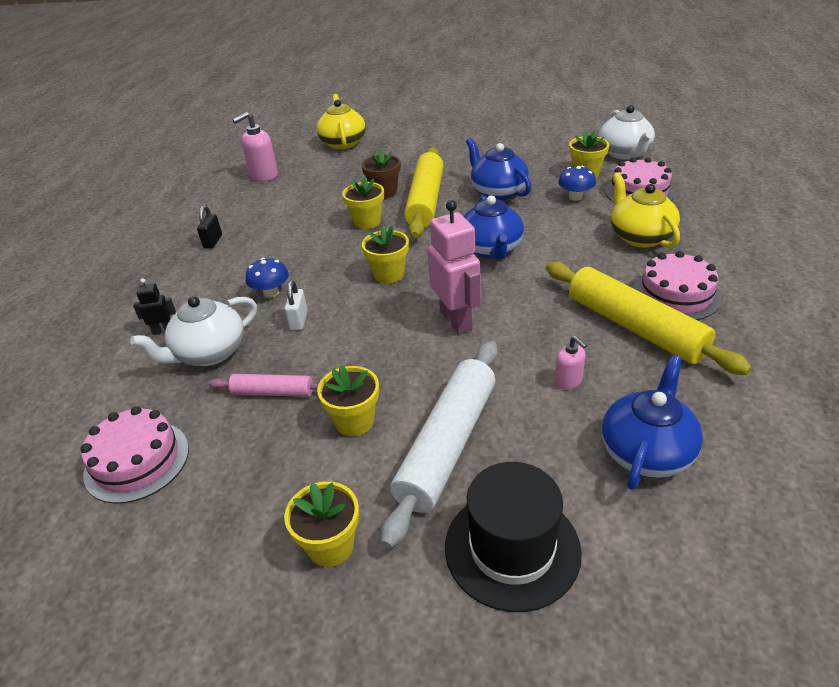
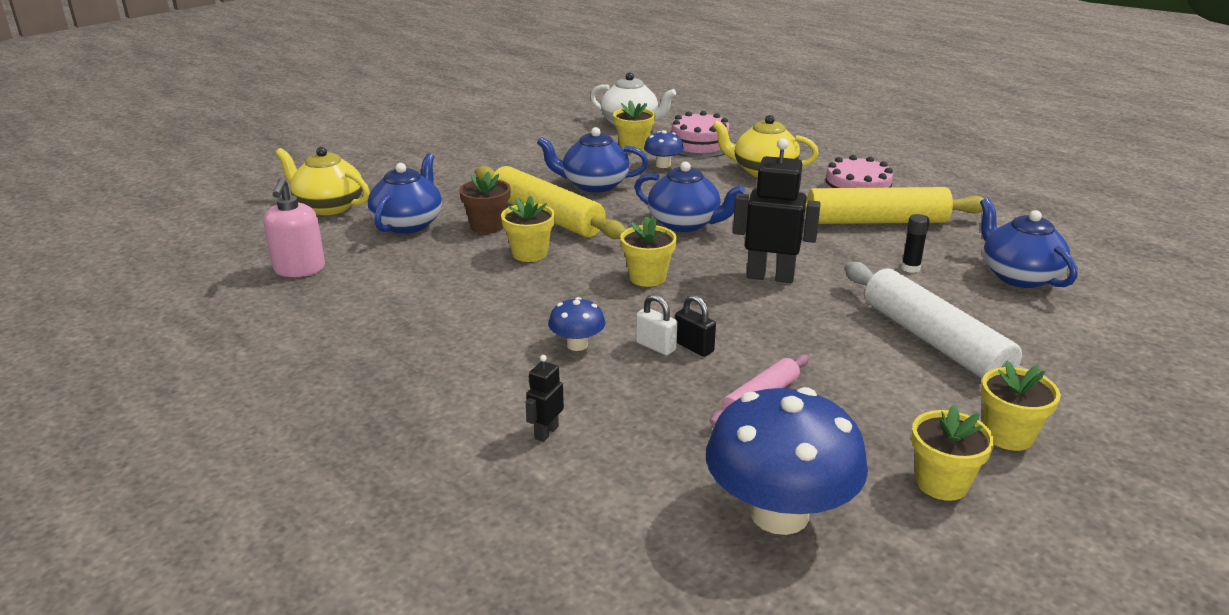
camera: 55 degrees left, 10 degrees down
pink cake [80,406,189,504] -> blue mushroom [706,387,868,535]
white teapot [130,296,257,366] -> none
black padlock [197,206,222,248] -> black padlock moved to [675,295,716,357]
yellow flower pot [317,365,379,436] -> yellow flower pot moved to [911,404,995,501]
pink robot [427,200,481,334] -> black robot [733,138,821,283]
black hat [445,462,582,612] -> none
pink soap dispenser [554,336,587,389] -> black glue stick [901,214,930,273]
none -> blue teapot [368,153,442,234]

